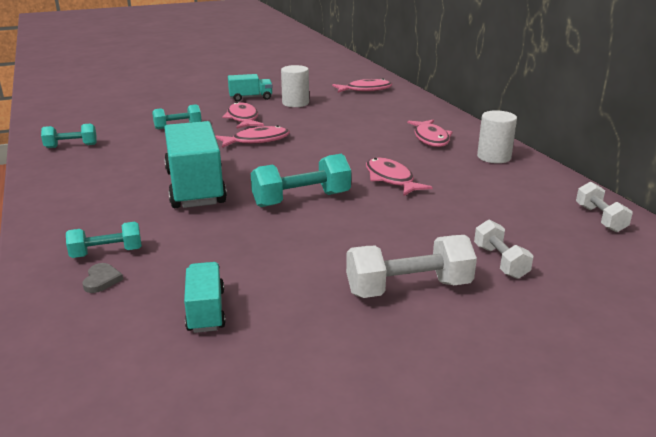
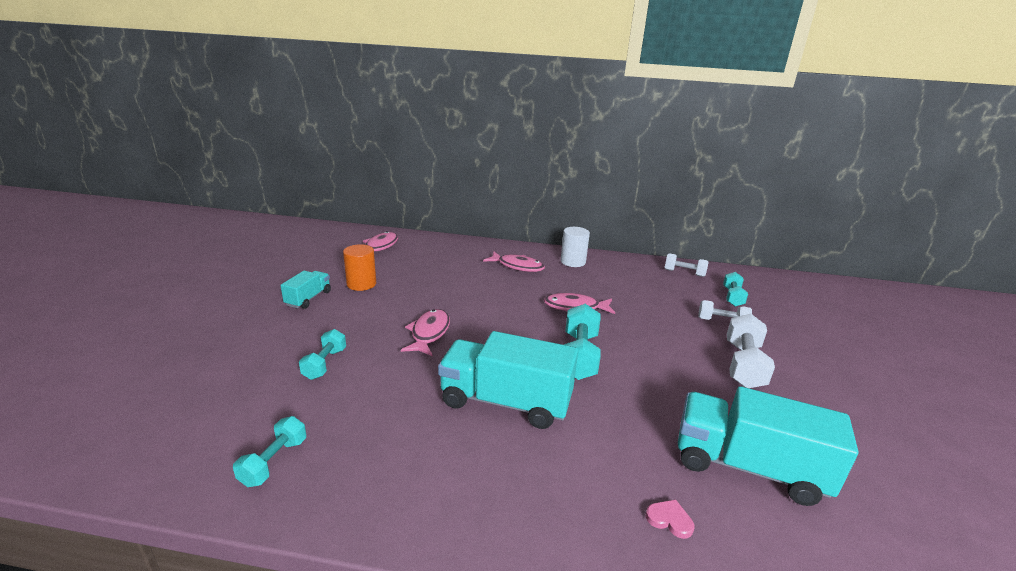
camera: 60 degrees left, 0 degrees up
turquoise dumbbell [66,222,142,258] -> turquoise dumbbell moved to [723,272,748,307]
grey heart [83,263,123,293] -> pink heart [646,499,695,539]
turquoise truck [184,262,226,333] -> turquoise truck [678,386,859,506], size x1.96
pink fish [222,102,264,129] -> none
white cylinder [281,65,309,107] -> orange cylinder [343,244,376,291]

